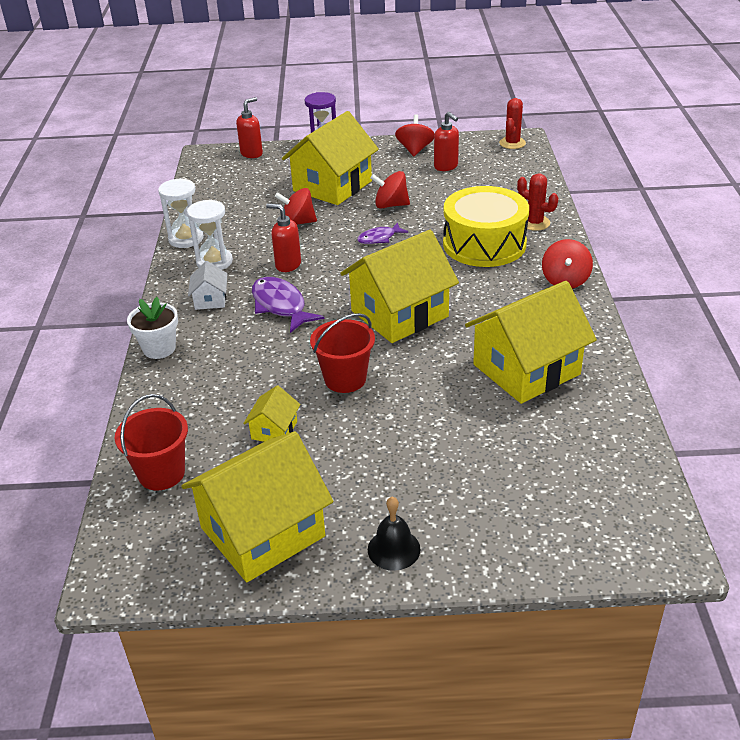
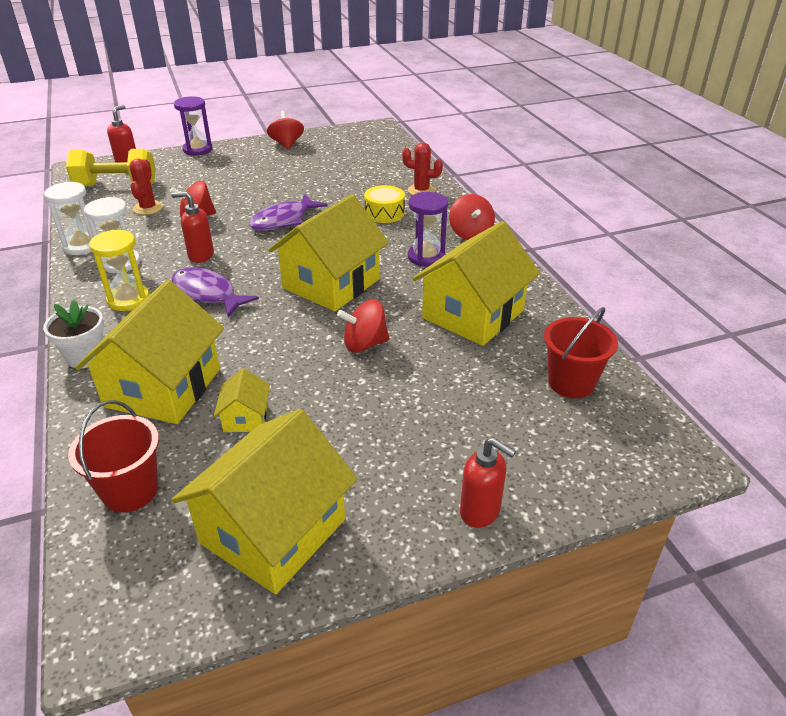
camera: 20 degrees left, 0 degrees up
white house [188,261,227,310] -> yellow hourglass [89,230,149,311]
yellow house [282,111,379,205] -> yellow house moved to [75,280,224,424]
red bucket [310,313,375,393] -> red bucket moved to [544,307,618,398]
purple fish [357,222,408,244] -> purple fish [249,194,328,231], size x1.67
black bell [368,497,421,571] -> none
red spinning top [370,171,410,209] -> red spinning top moved to [337,300,389,353]
red soap dispenser [434,112,459,171] -> red soap dispenser moved to [460,437,516,528]
yellow drum [443,186,529,267] -> yellow drum [364,185,405,223], size x0.51
red cactus [499,98,526,149] -> red cactus moved to [130,158,163,215]
none -> yellow dumbbell [66,149,156,186]
none -> purple hourglass [408,192,448,267]

